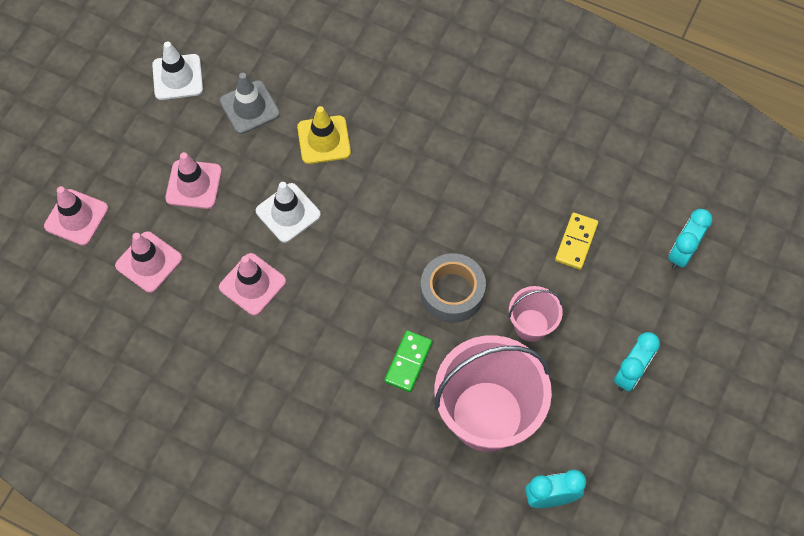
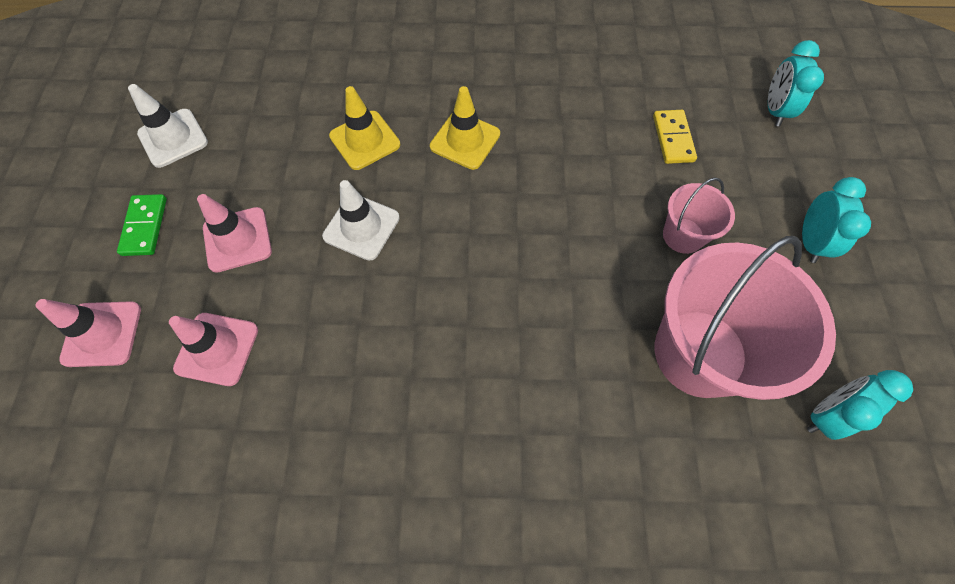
camera: 25 degrees left, 0 degrees up
pink traffic cone [219,253,286,316] -> none
grey traffic cone [220,73,280,134] -> none
green domino [384,330,432,392] -> green domino moved to [117,194,167,256]
grey tape [420,253,486,323] -> none
none -> yellow traffic cone [430,86,500,170]

